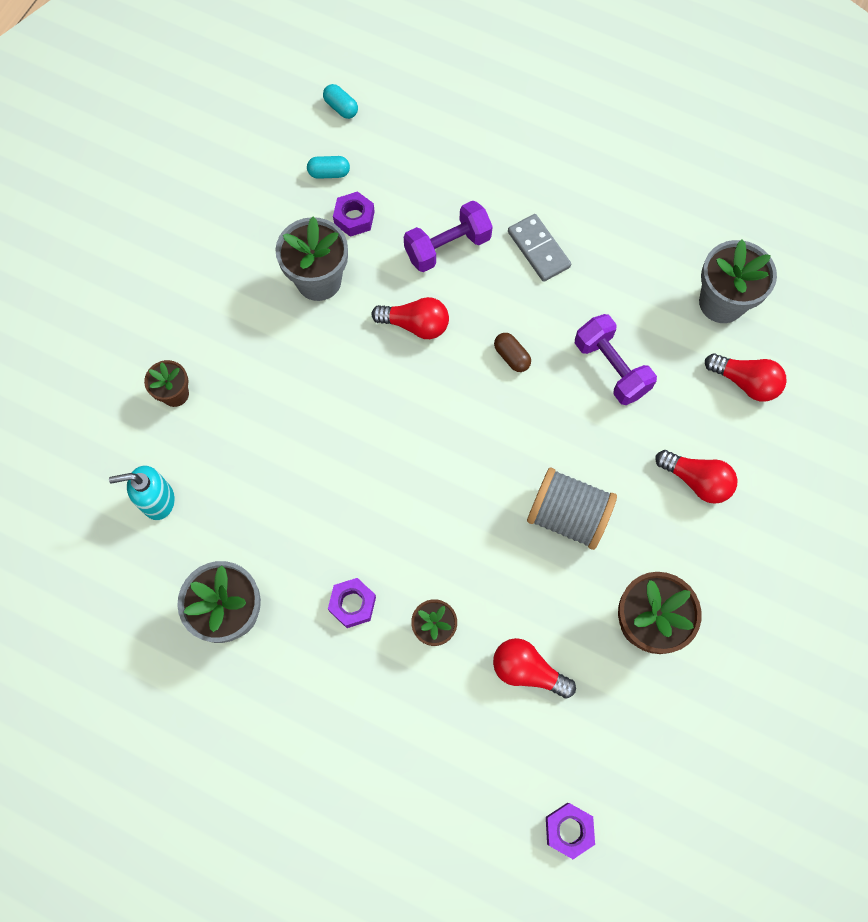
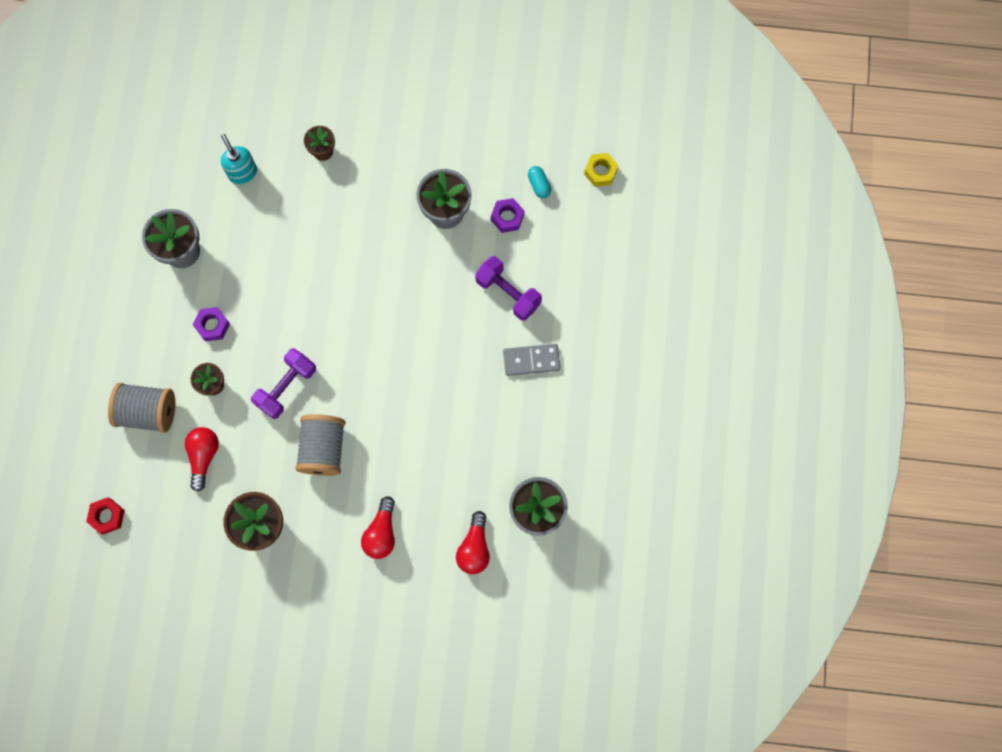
camera: 70 degrees right, 5 degrees up
turquoise capsule [323,84,358,119] -> yellow nut [584,153,618,187]
red light bulb [371,297,449,339] -> none
brown capsule [494,333,531,372] -> none
grey domino [508,214,571,282] -> grey domino turned 45 degrees clockwise [503,344,560,376]
purple nut [546,803,595,859] -> red nut [86,497,125,535]
purple dumbbell [575,314,657,405] -> purple dumbbell moved to [251,348,316,419]
none -> grey spool [108,383,175,433]

